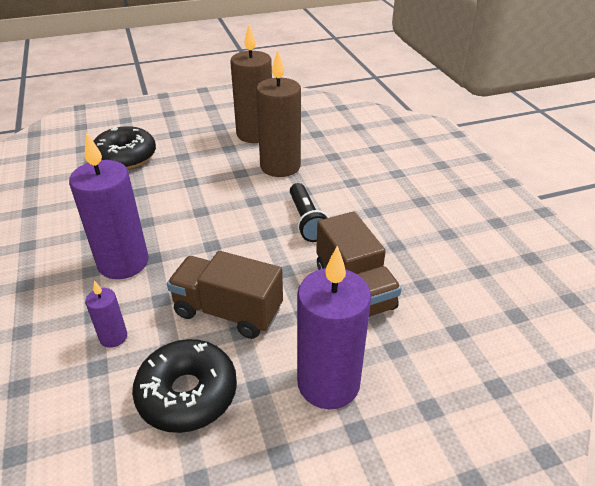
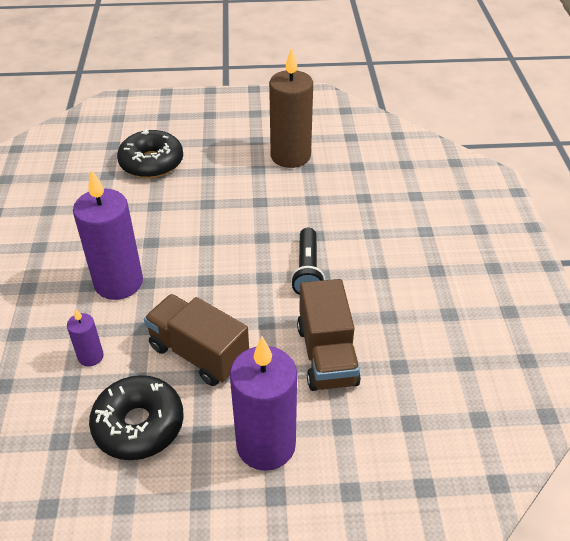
camera: 15 degrees right, 5 degrees up
brown candle [256,50,301,177] -> none

